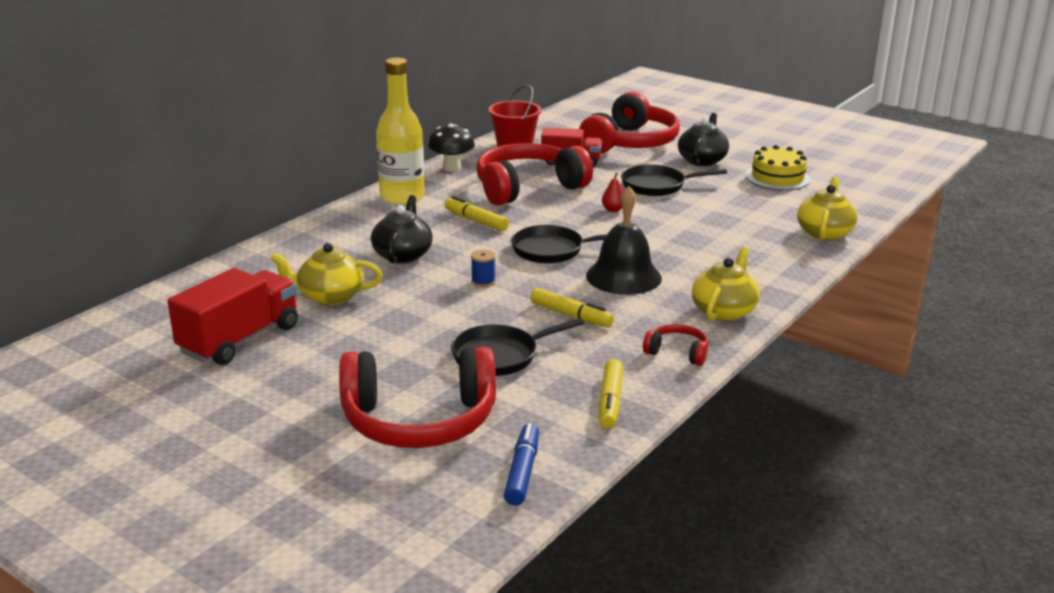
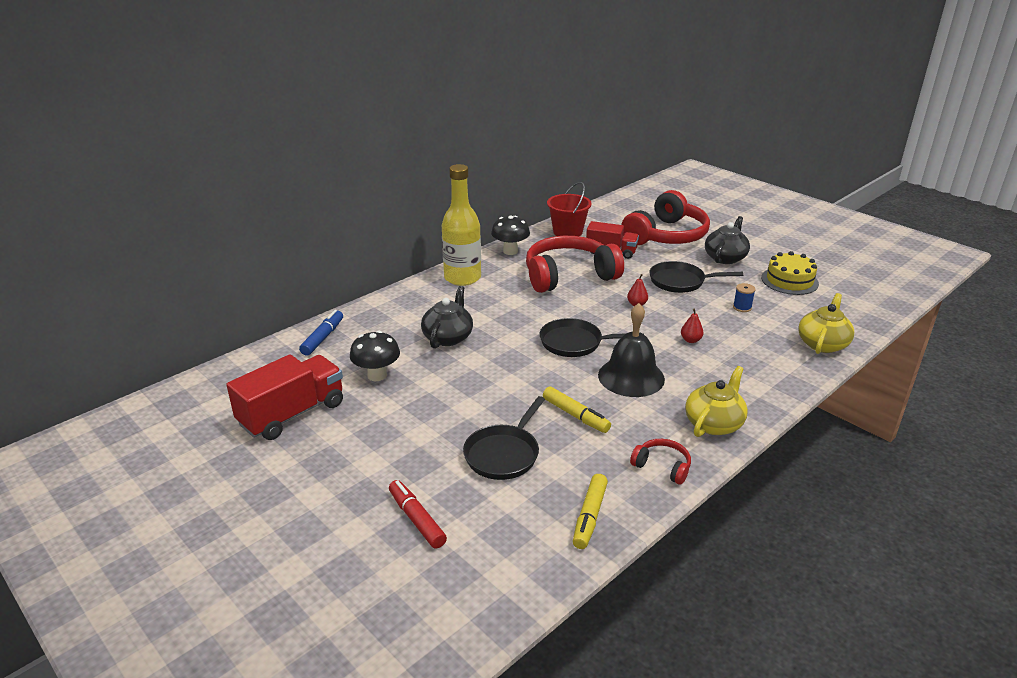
camera: 10 degrees right, 5 degrees up
yellow teapot [270,243,383,305] -> black mushroom [350,331,400,381]
red headphones [339,346,496,448] -> red marker [389,480,447,549]
yellow marker [445,196,509,231] -> none
black pan [451,318,585,376] -> black pan turned 45 degrees counterclockwise [463,396,545,480]
blue spool [471,250,496,287] -> blue spool moved to [733,283,756,312]
blue marker [504,423,539,506] -> blue marker moved to [299,310,343,356]
none -> red pear [681,309,704,343]

